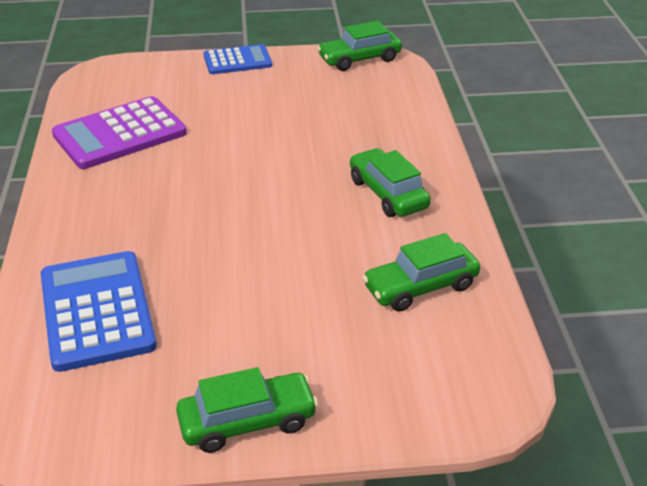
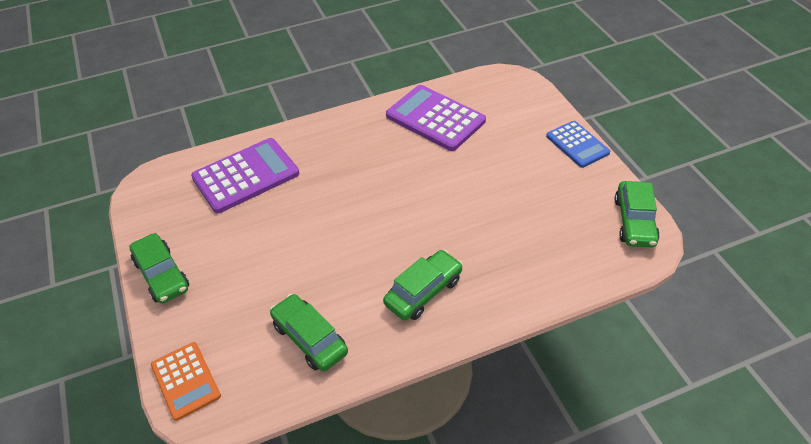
camera: 75 degrees right, 10 degrees up
blue calculator [41,251,157,372] -> purple calculator [191,138,299,213]
green car [317,21,402,71] -> green car turned 135 degrees counterclockwise [615,181,660,247]
none -> orange calculator [151,342,221,421]

